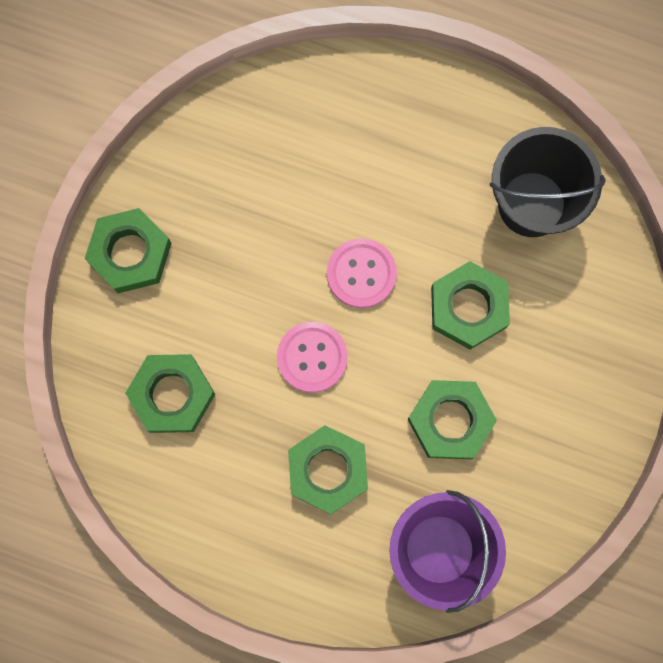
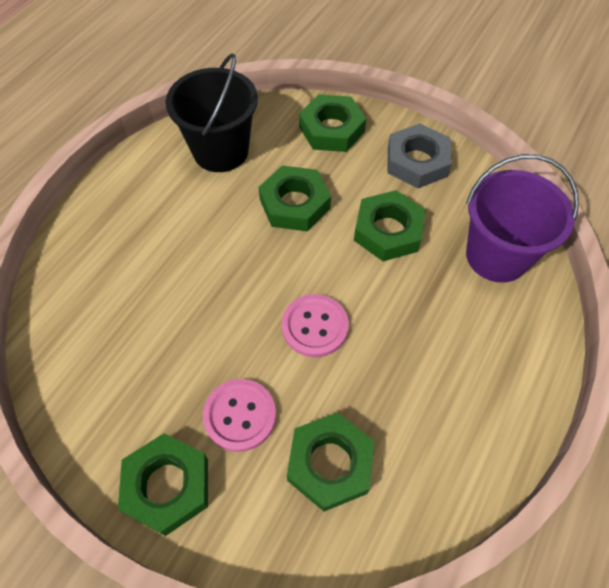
camera: 80 degrees left, 20 degrees down
green nut [288,425,368,514] -> green nut moved to [299,94,367,152]
pink button [327,238,397,308] -> pink button moved to [203,379,276,452]
none -> grey nut [388,123,452,188]

